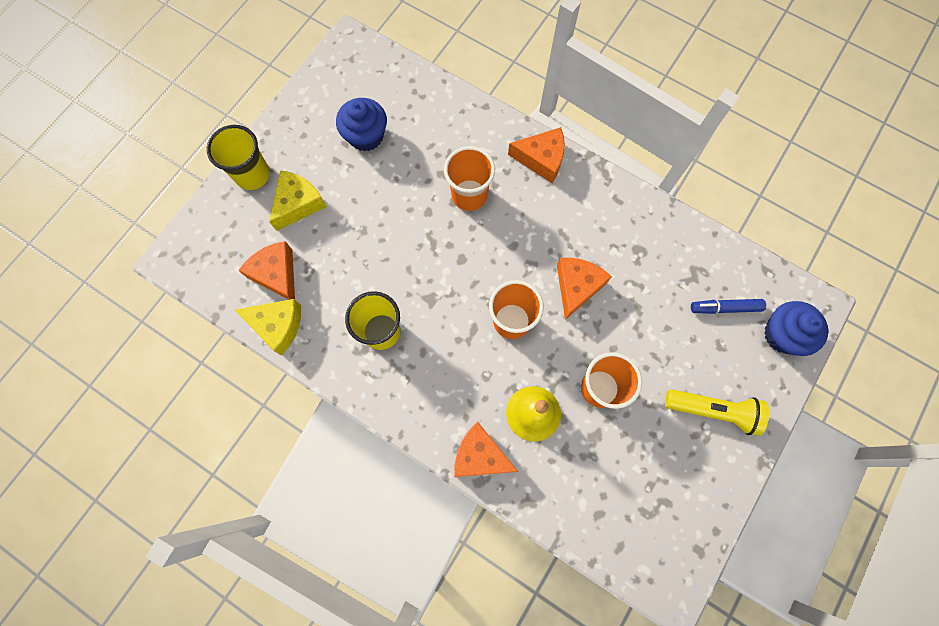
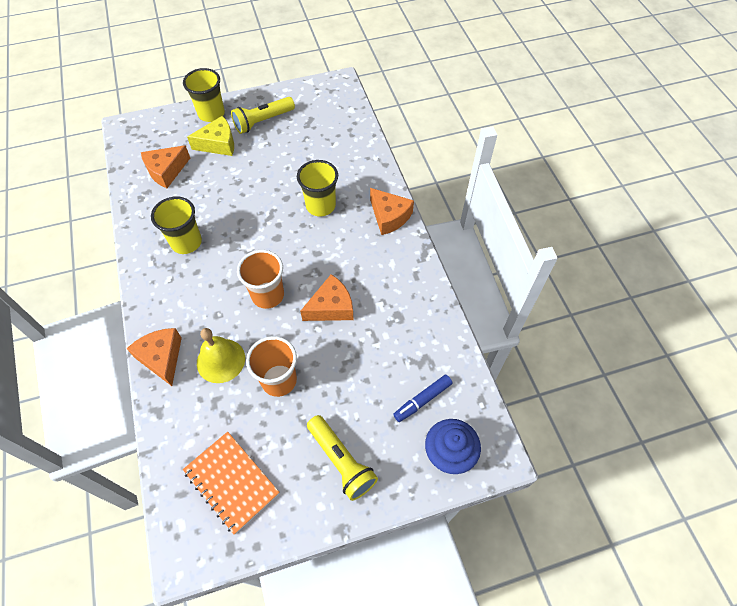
camera: 40 degrees right, 15 degrees down
yellow cheese [235,299,301,355] -> none
orange cheese [238,241,295,300] -> orange cheese turned 135 degrees counterclockwise [141,145,190,188]
blue cupcake [336,98,387,151] -> none
orange cup [444,146,495,211] -> yellow cup [297,160,338,217]
blue marker [691,299,766,314] -> blue marker turned 75 degrees counterclockwise [393,375,452,422]
none -> orange notebook [183,432,280,534]
none -> yellow flashlight [231,97,295,134]

